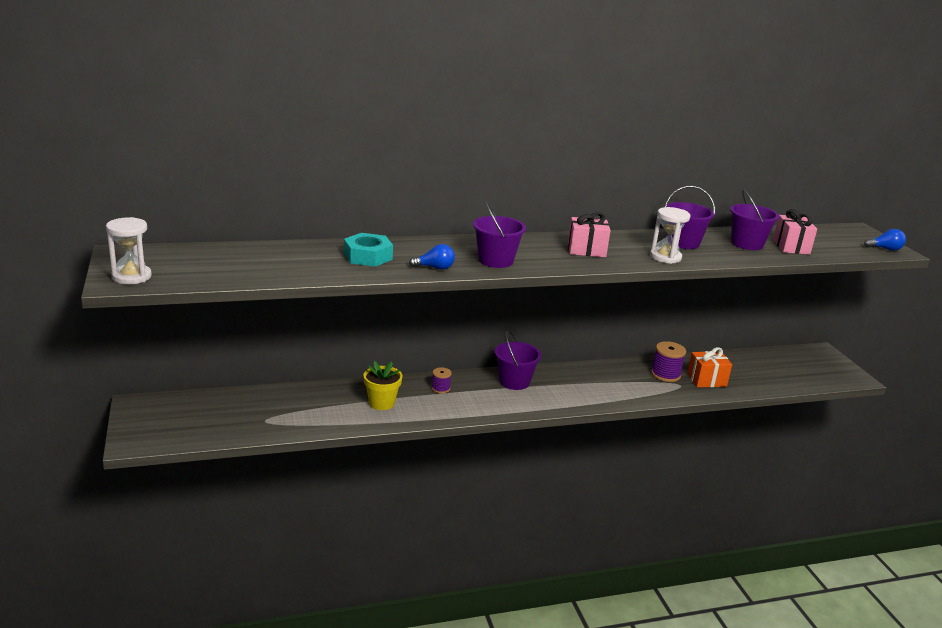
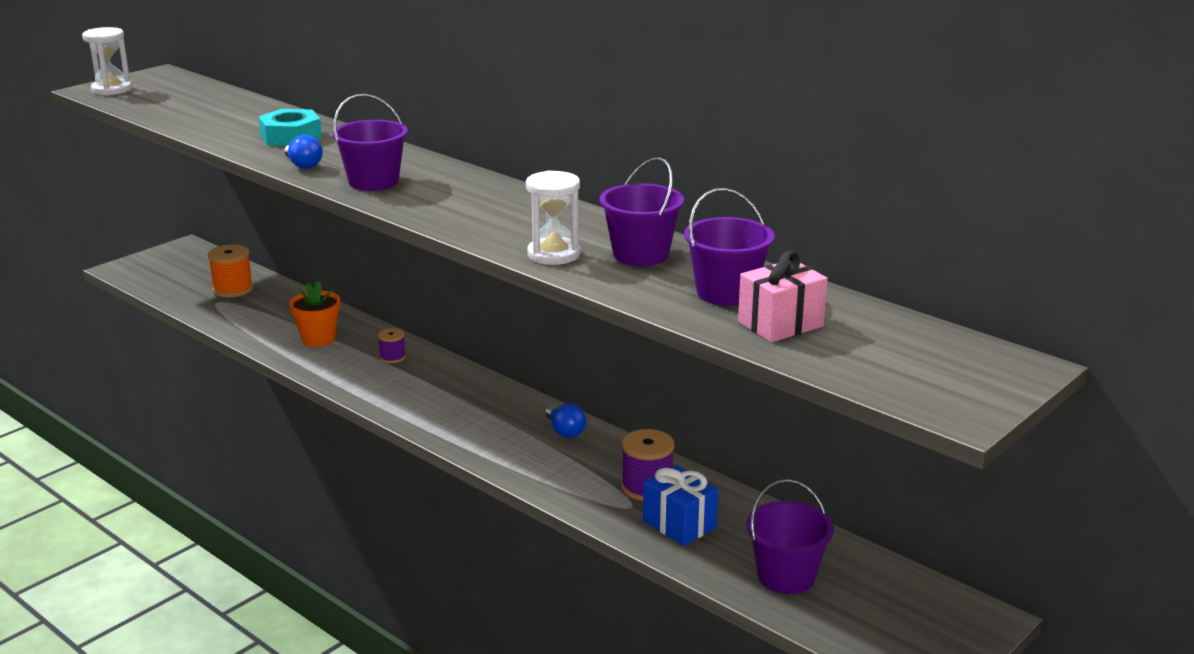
camera: 60 degrees right, 0 degrees up
yellow flower pot [364,361,402,410] -> orange flower pot [289,281,340,347]
purple bucket [495,330,541,390] -> purple bucket moved to [746,479,834,594]
pink gift [568,212,611,257] -> none
orange gift [687,347,732,387] -> blue gift [643,465,718,546]
blue light bulb [864,229,906,251] -> blue light bulb moved to [545,403,586,438]
none -> orange spool [208,244,253,297]

